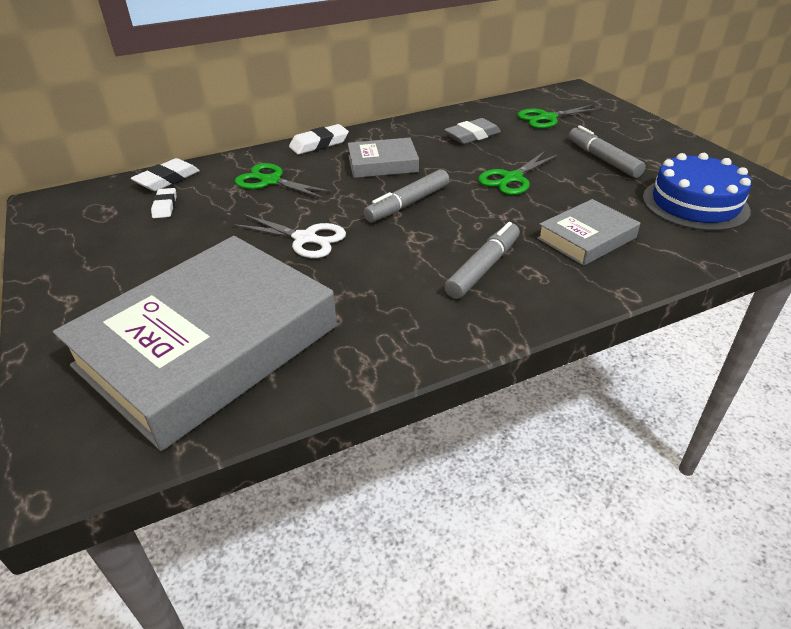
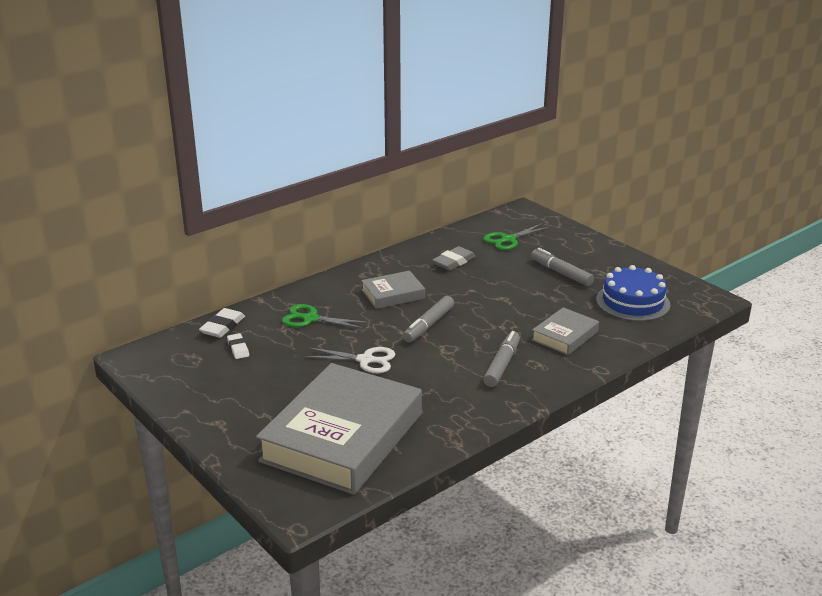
camera: 15 degrees left, 10 degrees down
white eraser [289,124,349,155] -> none
green scissors [478,151,559,195] -> none

